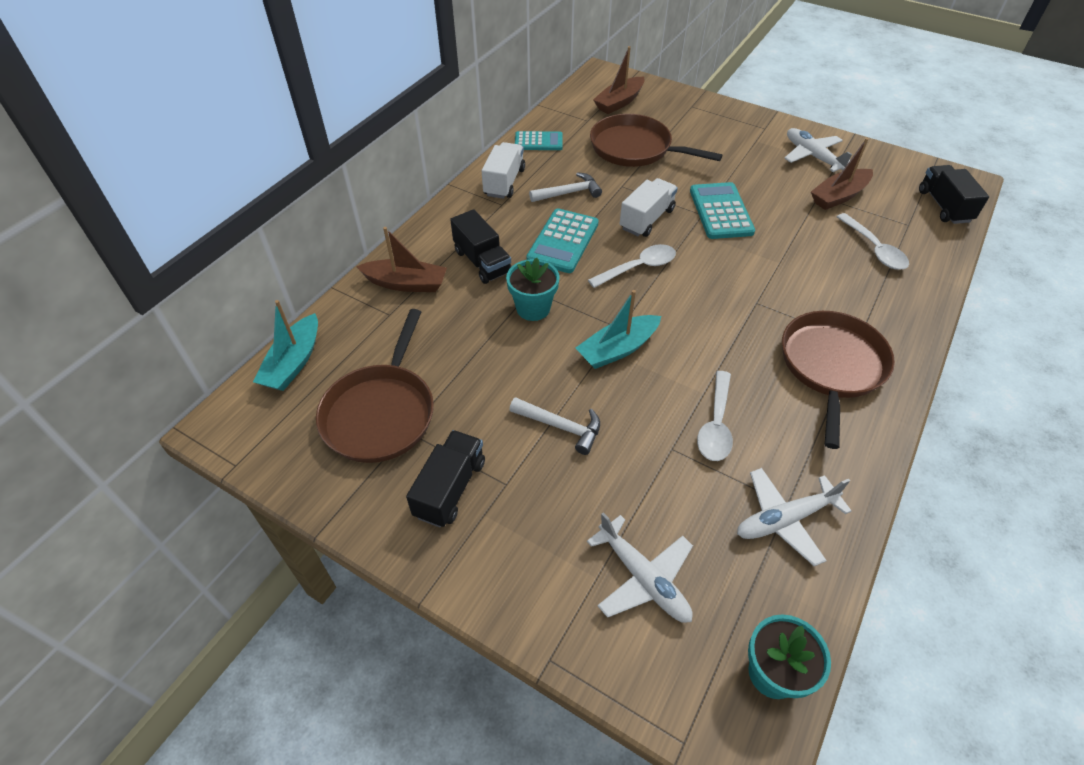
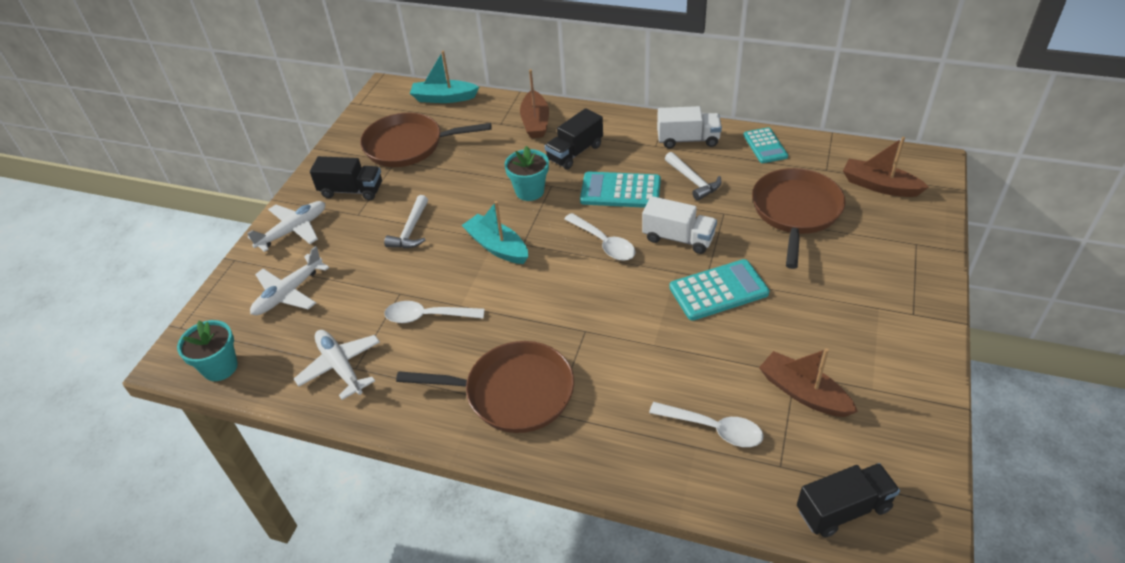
camera: 80 degrees right, 5 degrees down
white plane [784,128,852,172] -> white plane moved to [247,201,325,252]
white spoon [837,213,909,270] -> white spoon turned 120 degrees counterclockwise [649,402,763,447]

